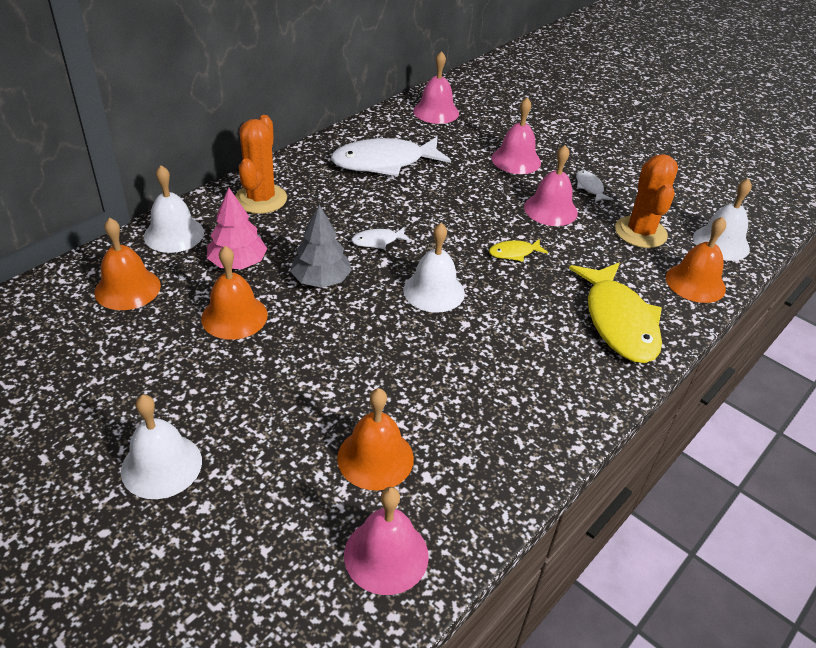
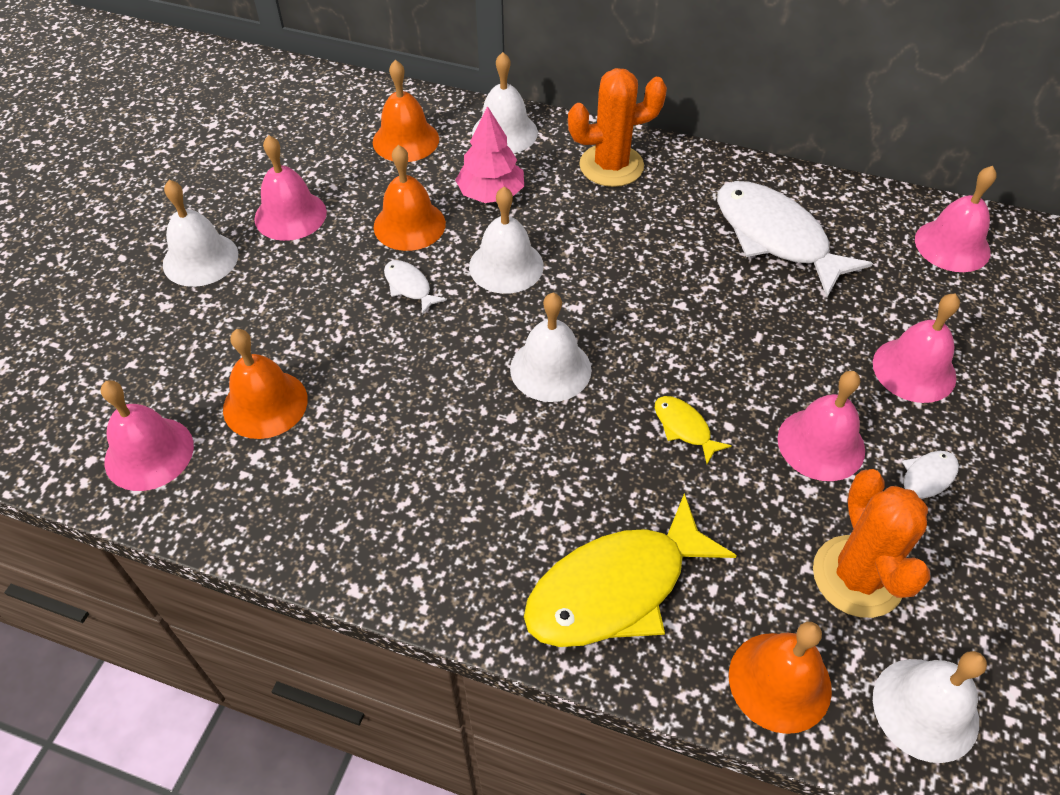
camera: 70 degrees right, 10 degrees up
grey tree [290,205,352,288] -> white bell [469,187,544,294]
white fish [351,227,411,249] -> white fish moved to [384,260,447,315]
orange cactus [615,154,678,248] -> orange cactus turned 75 degrees counterclockwise [813,469,930,618]
none -> pink bell [254,135,327,241]

